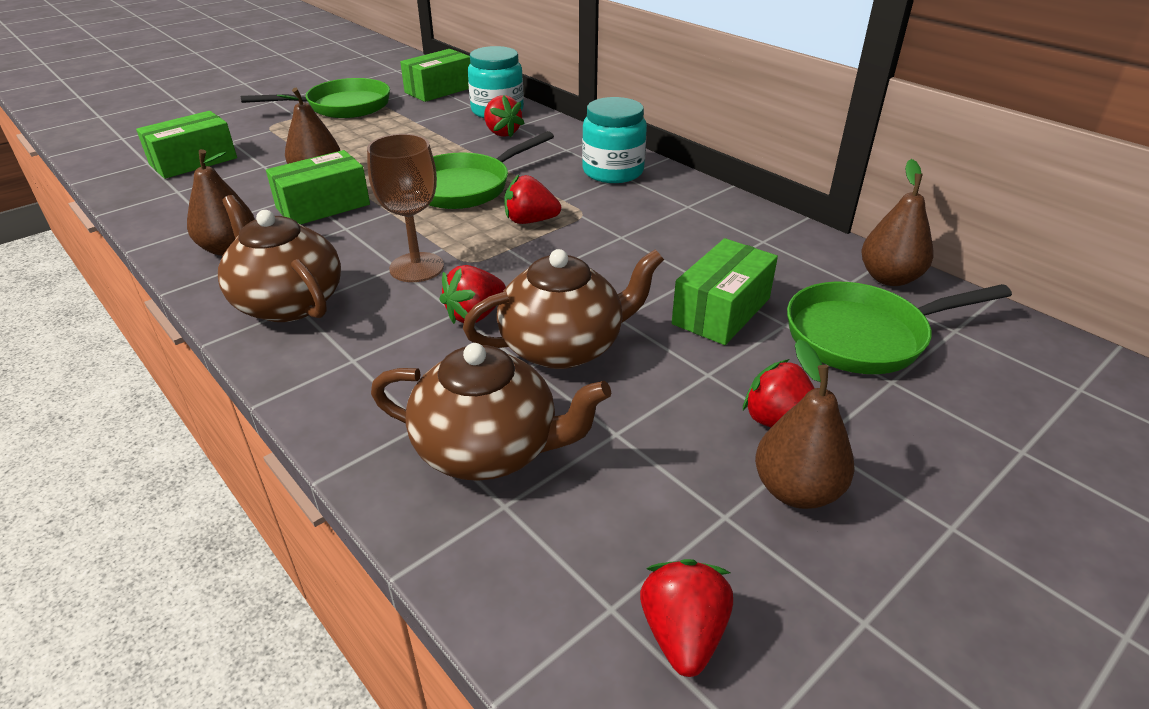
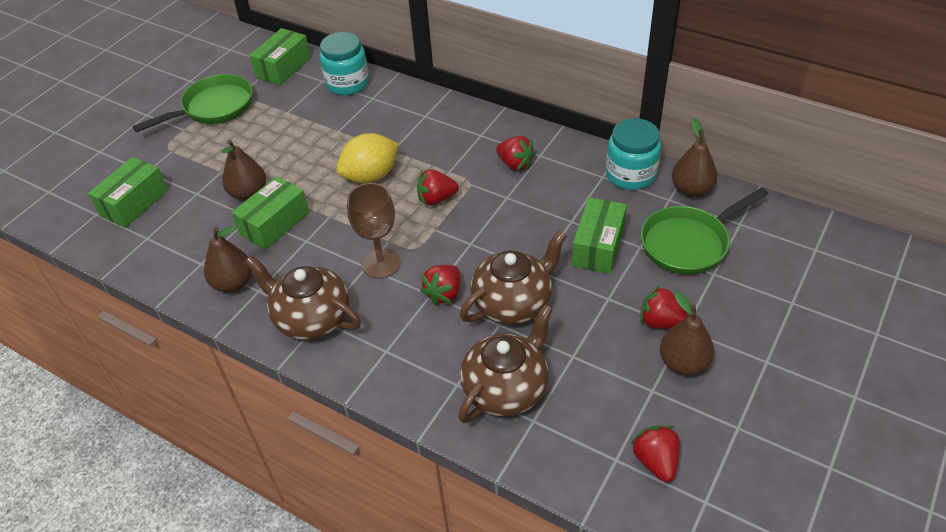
camera: 15 degrees left, 10 degrees up
brown teapot [371,343,611,481] -> brown teapot turned 45 degrees counterclockwise [458,304,553,423]
green pan [429,131,554,209] -> yellow lemon [337,133,399,184]
red strawberry [484,95,524,137] -> red strawberry moved to [496,136,536,171]
turquoise jar [582,97,647,183] -> turquoise jar moved to [606,118,661,190]

